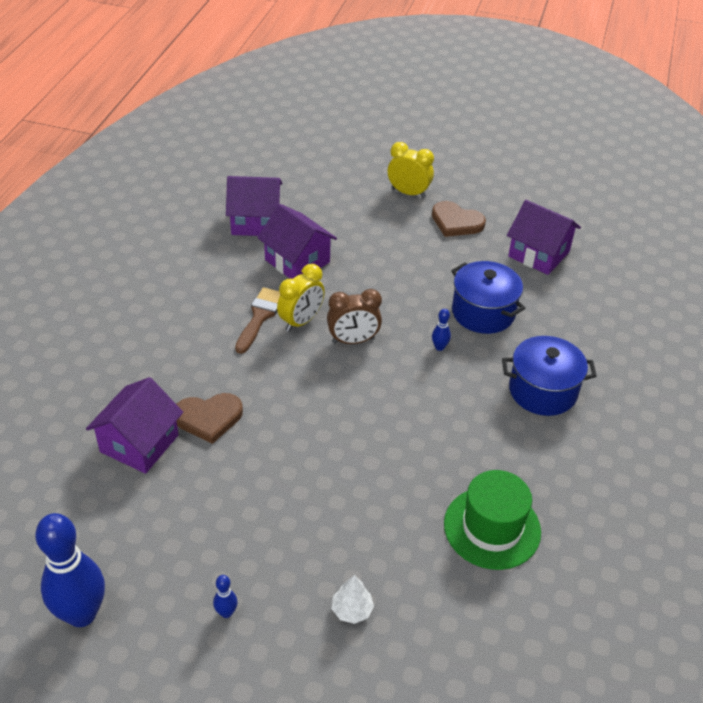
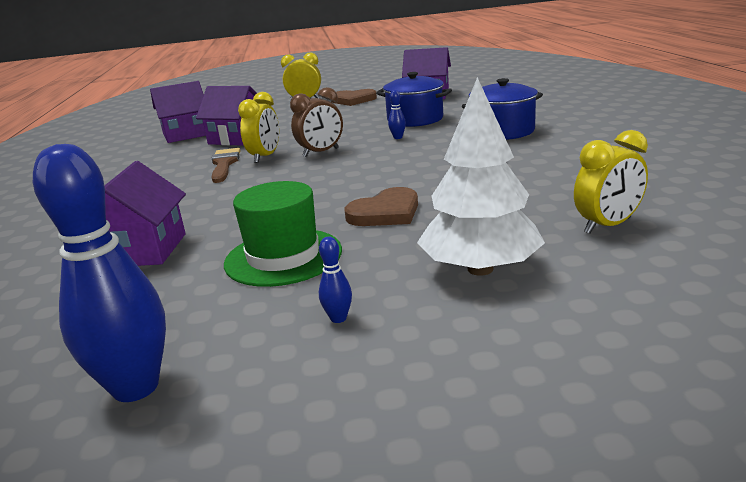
camera: 20 degrees left, 20 degrees down
brown heart [176,393,243,444] -> brown heart moved to [345,187,418,226]
white tree [332,575,374,624] -> white tree [417,77,545,276], size x2.29
green hat [444,470,541,570] -> green hat moved to [224,181,342,287]
none -> yellow clock [574,130,648,234]

